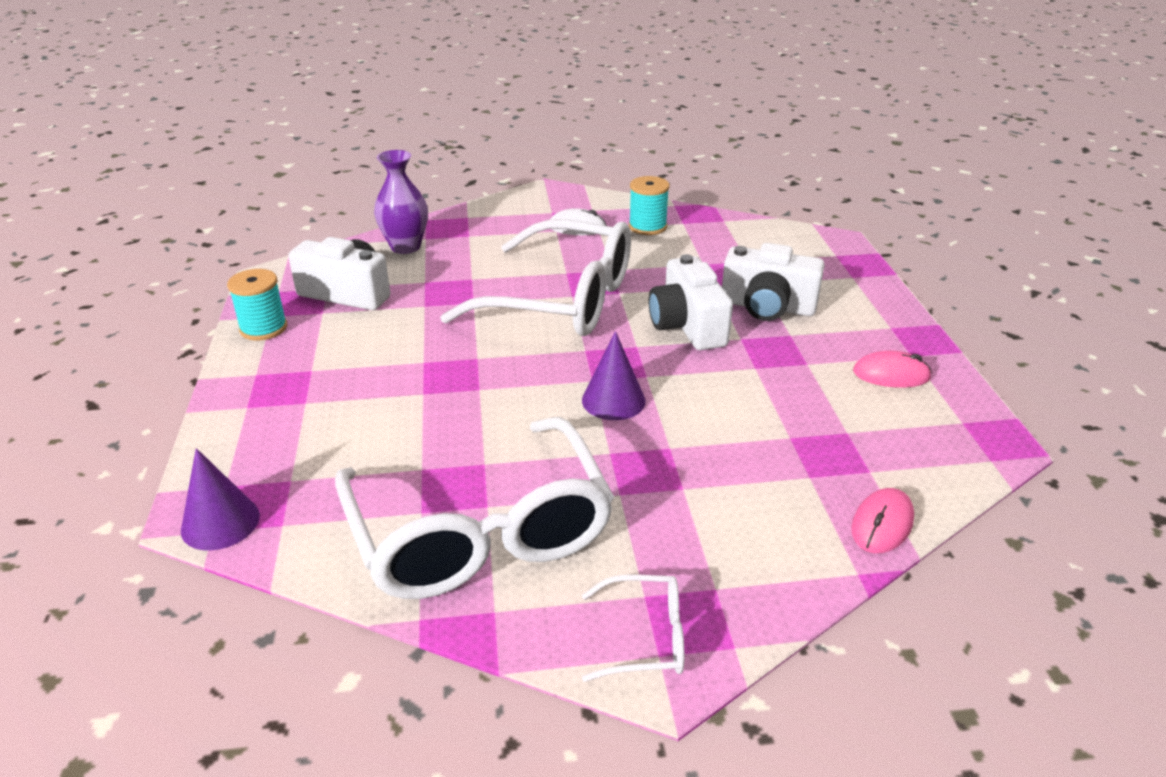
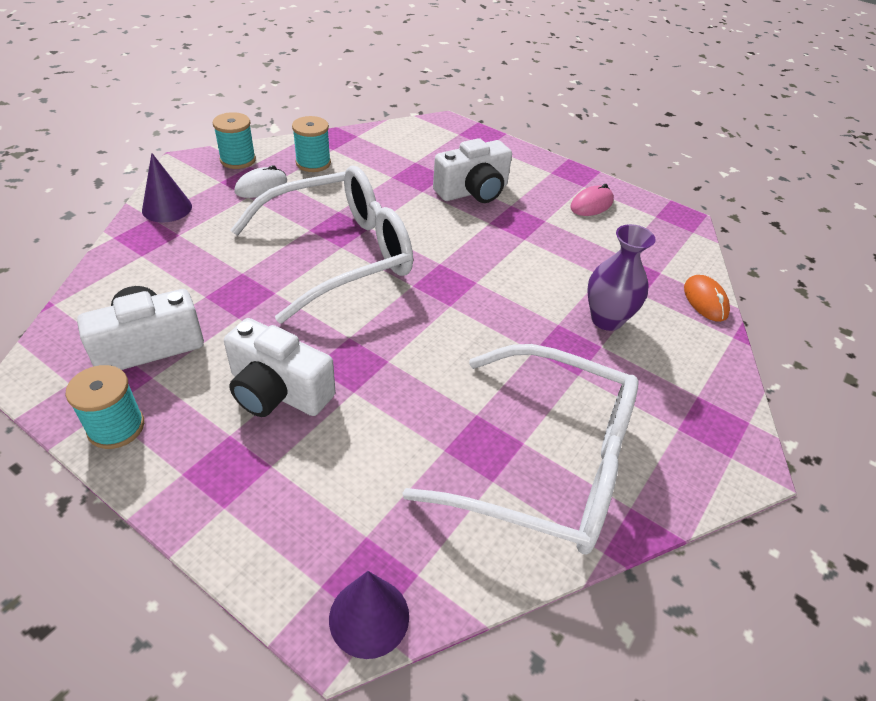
camera: 50 degrees left, 10 degrees up
purple vase [374,150,428,254] -> purple vase moved to [587,224,656,331]
purple cone [582,331,646,420] -> purple cone moved to [142,153,192,222]
white glasses [582,574,684,682] -> none
white camera [649,254,733,350] -> white camera moved to [224,318,336,417]
pink mouse [851,488,914,553] -> orange mouse [684,275,730,322]
none -> turquoise spool [213,112,256,169]

